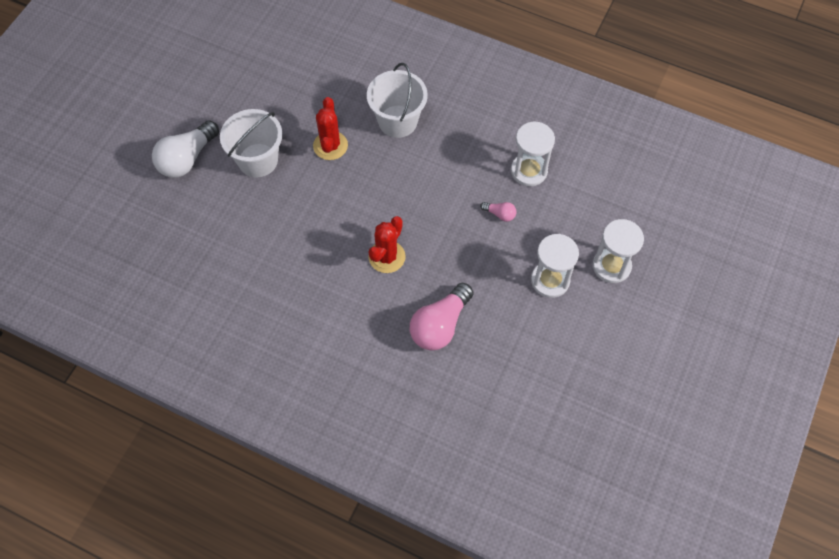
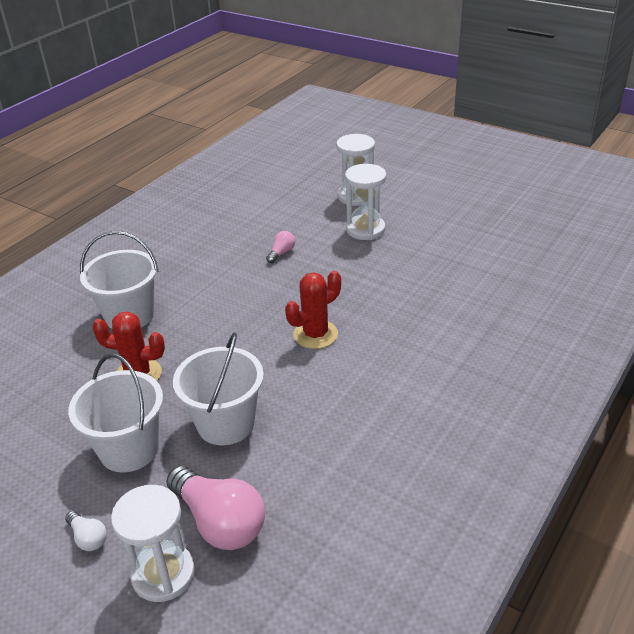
camera: 80 degrees left, 25 degrees down
white light bulb [152,120,219,178] -> white light bulb [65,511,107,551], size x0.46
red cactus [369,216,406,273] -> red cactus turned 75 degrees counterclockwise [285,271,341,349]
pink light bulb [410,283,473,350] -> pink light bulb moved to [166,466,265,550]
white hourglass [511,121,555,186] -> white hourglass moved to [111,485,195,602]
none -> white bucket [173,332,264,445]

